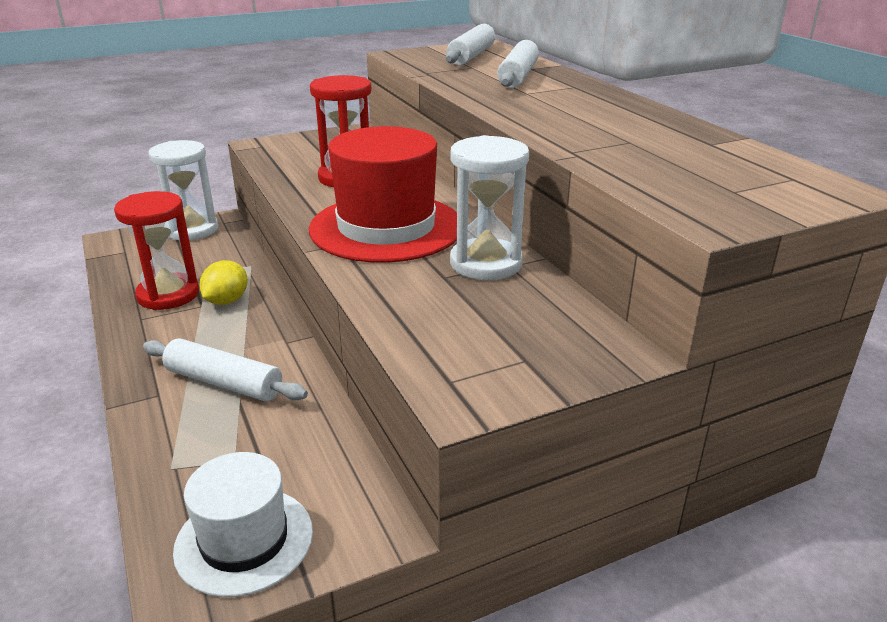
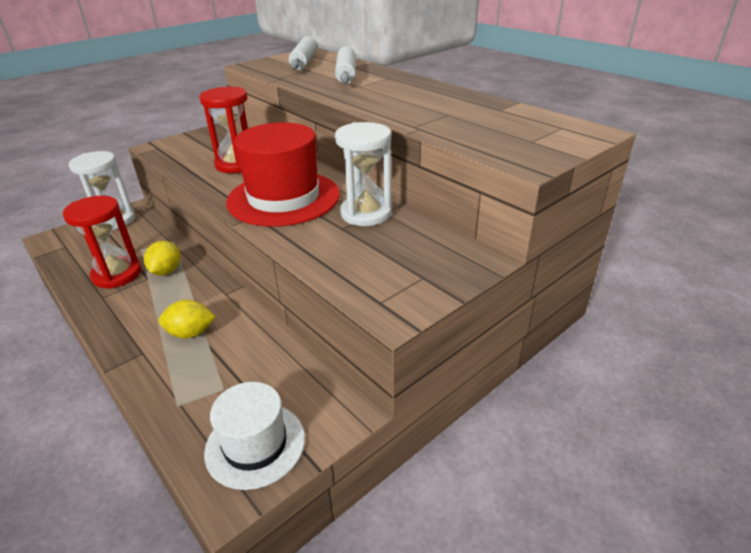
camera: 15 degrees left, 5 degrees up
white rolling pin [143,338,308,401] -> yellow lemon [158,300,216,338]

